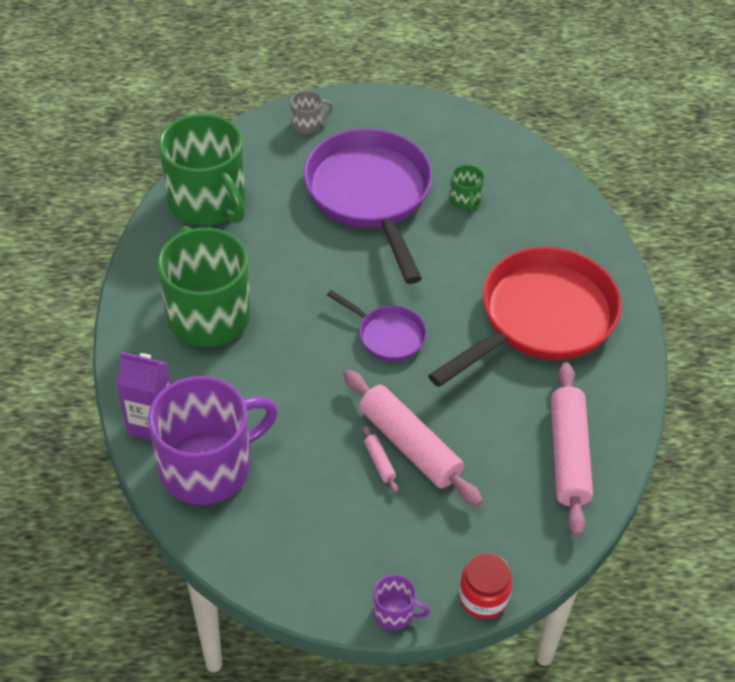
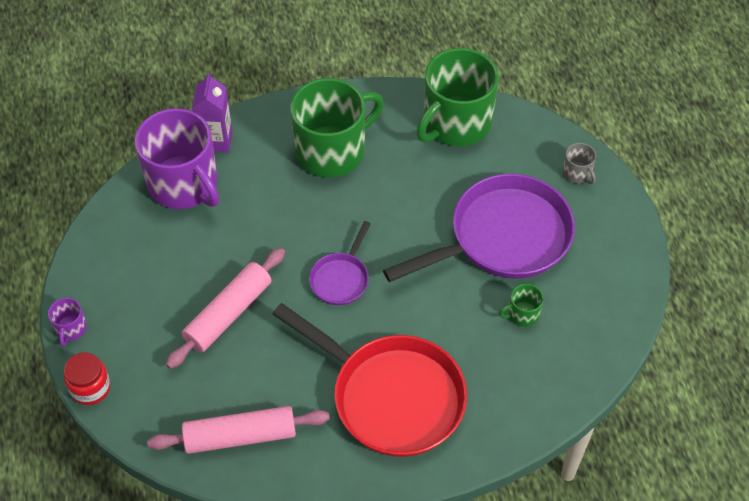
camera: 80 degrees right, 5 degrees up
pink rolling pin [363,425,398,493] -> none

